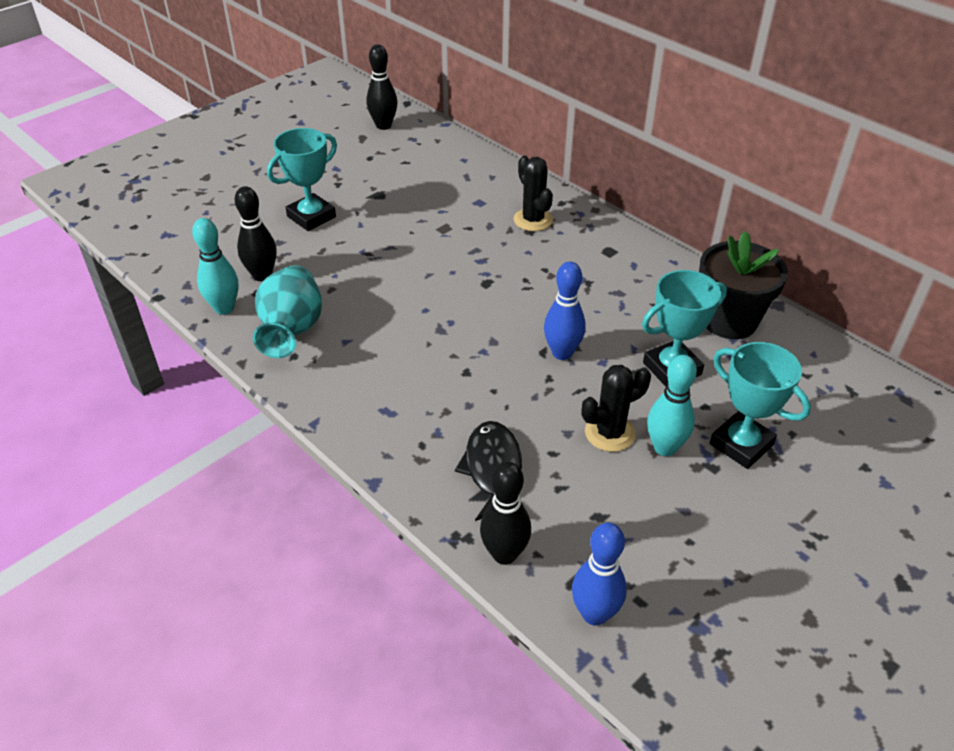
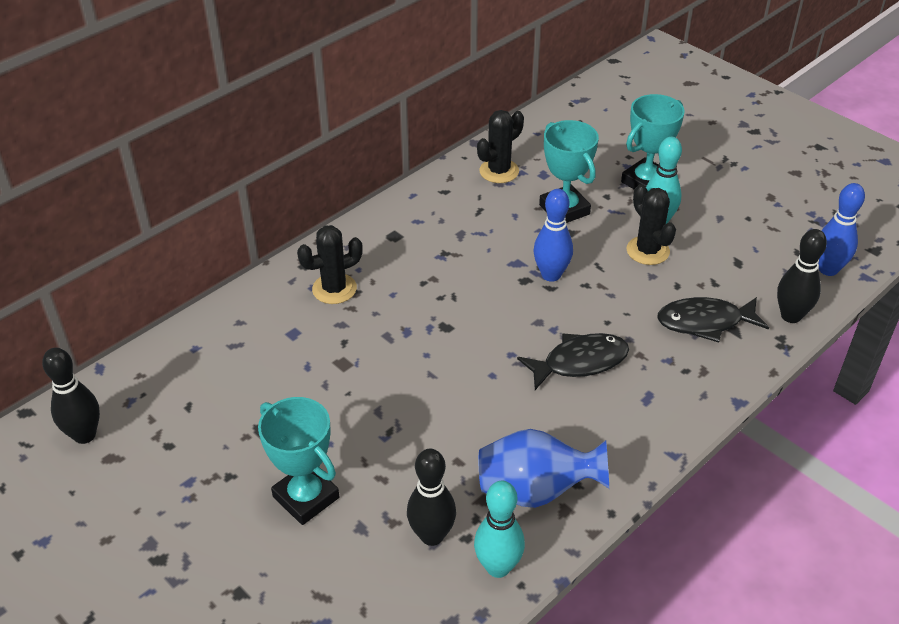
camera: 90 degrees left, 0 degrees up
turquoise vase [253,265,322,358] -> blue vase [479,429,609,508]
black flower pot [699,231,788,339] -> black cactus [477,110,524,183]
none -> black fish [517,333,629,390]

